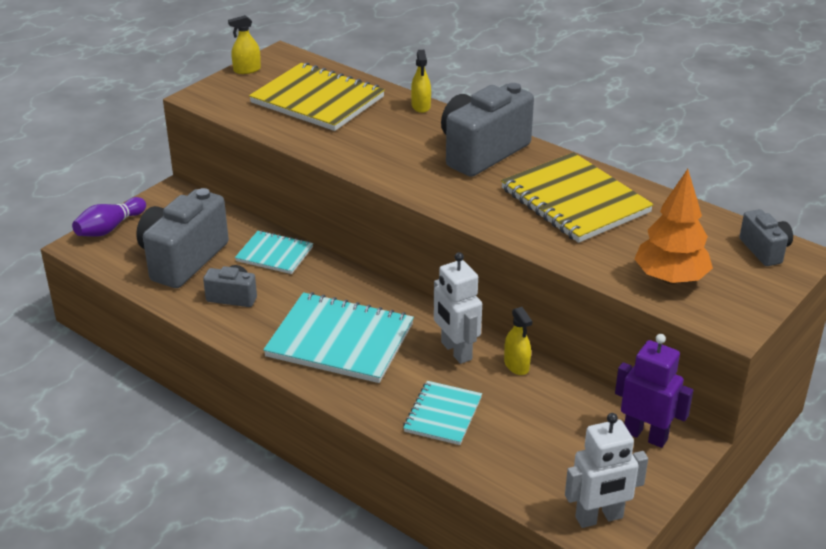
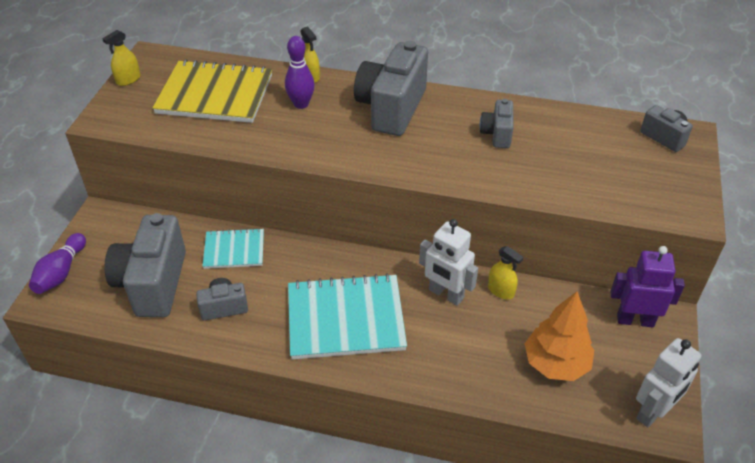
camera: 25 degrees left, 10 degrees up
turquoise notebook [403,381,482,445] -> none
yellow notebook [501,152,654,243] -> grey camera [480,99,513,148]
orange tree [634,169,713,284] -> orange tree moved to [525,291,594,381]
none -> purple bowling pin [285,36,315,109]

